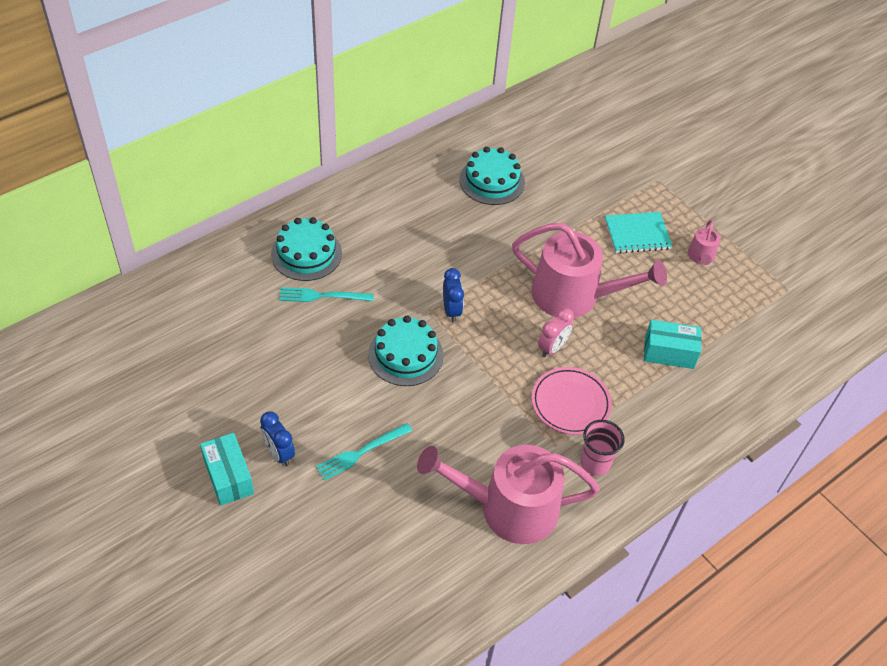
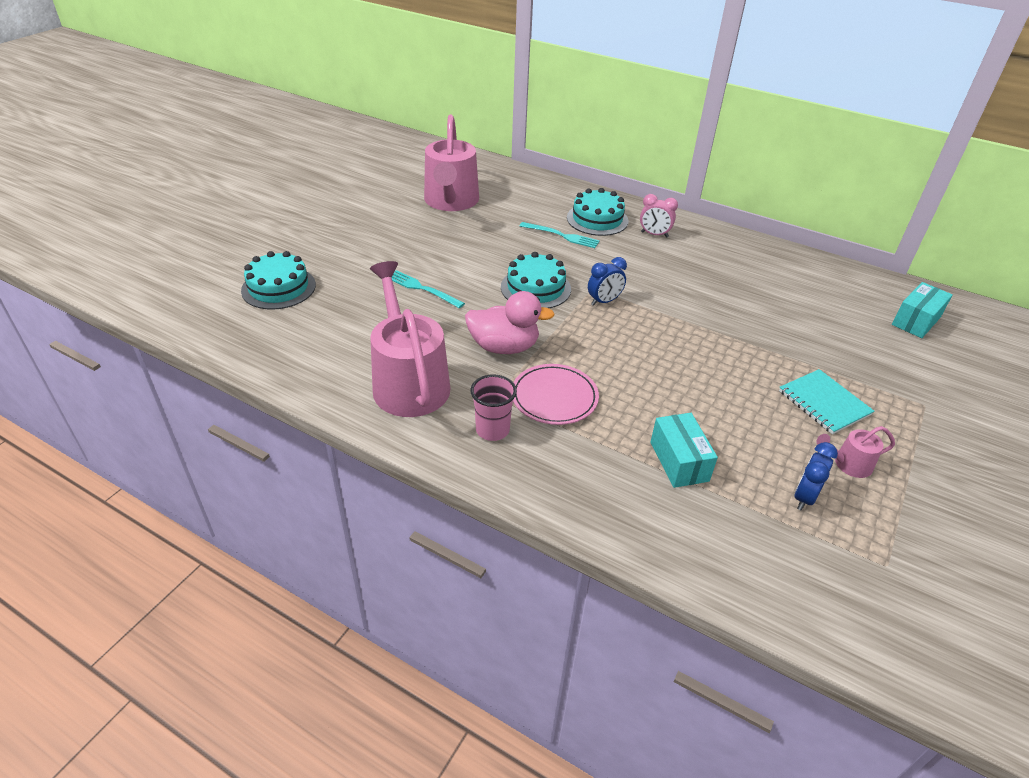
camera: 70 degrees right, 10 degrees down
turquoise box [200,433,254,506] -> turquoise box moved to [892,282,953,338]
blue clock [260,411,295,466] -> blue clock moved to [794,442,838,510]
turquoise fork [279,287,374,302] -> turquoise fork turned 135 degrees clockwise [520,222,600,248]
turquoise cake [459,147,525,205] -> turquoise cake moved to [241,251,316,310]
pink watering can [512,223,667,318] -> pink watering can moved to [424,115,479,211]
pink clock [538,308,574,357] -> pink clock moved to [640,194,678,237]
none -> pink duck [465,291,555,354]

